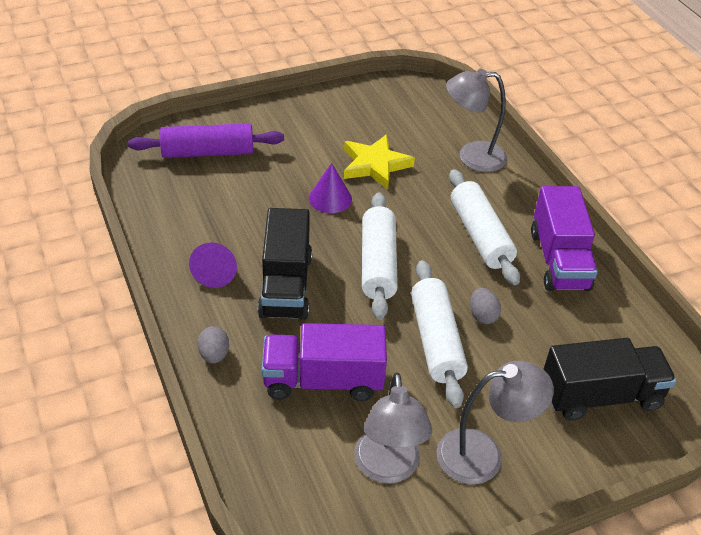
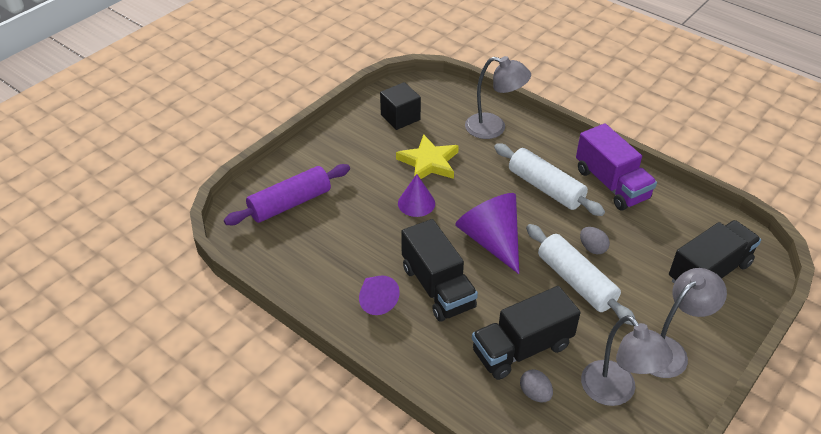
camera: 25 degrees left, 0 degrees up
grey egg [198,326,229,363] -> grey egg moved to [520,369,553,402]
purple truck [262,323,387,401] -> black truck [472,286,581,380]
white rolling pin [362,192,398,320] -> purple cone [455,193,519,274]
grey lamp [446,68,507,172] -> grey lamp turned 135 degrees counterclockwise [465,56,531,139]
none -> black cube [380,82,421,130]

